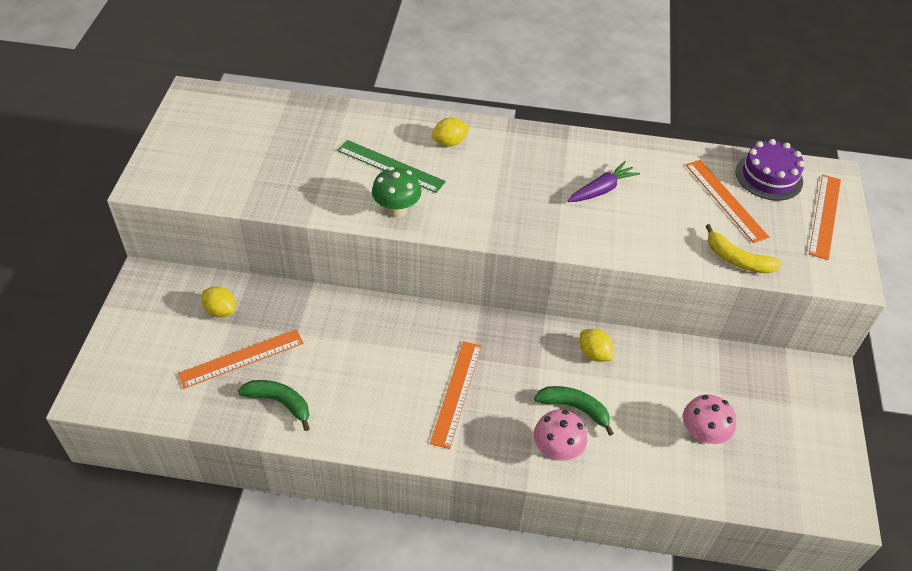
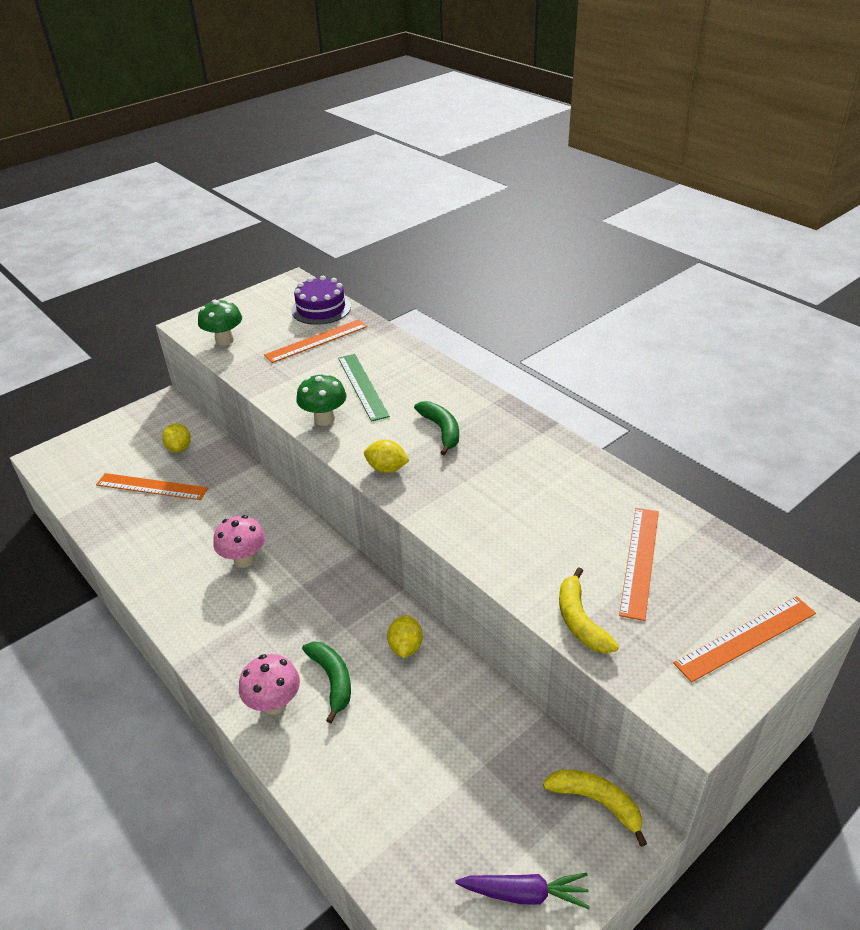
camera: 45 degrees right, 10 degrees down
green banana [238,380,310,431] -> green banana moved to [414,401,459,455]
orange ruler [430,341,482,449] -> orange ruler moved to [264,319,368,363]
yellow lemon [432,118,470,146] -> yellow lemon moved to [364,440,410,473]
purple carrot [568,161,640,202] -> purple carrot moved to [455,873,590,909]
pink mushroom [683,395,736,445] -> pink mushroom moved to [213,515,265,568]
purple cake [736,139,804,201] -> purple cake moved to [291,276,351,325]
none -> green mushroom [198,299,242,346]
none -> yellow banana [543,769,647,847]

